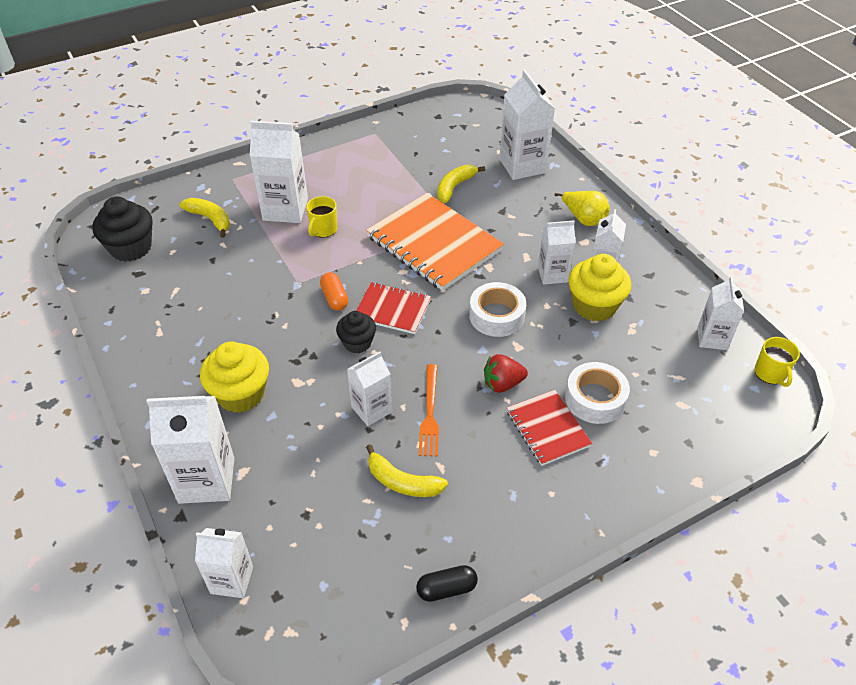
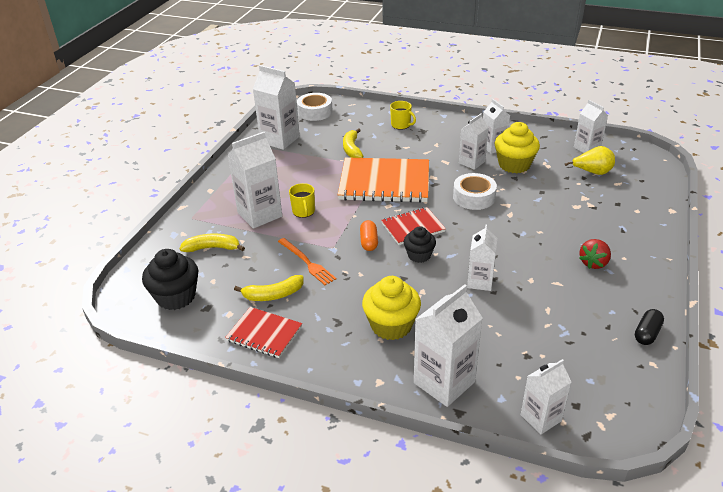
camera: 40 degrees left, 10 degrees down
orange capsule [320,272,348,311] -> orange capsule turned 60 degrees clockwise [360,220,378,251]
yellow banana [366,444,448,497] -> yellow banana moved to [234,275,303,301]
orange fork [419,364,439,457] -> orange fork moved to [278,238,336,285]
red strawberry [484,354,528,393] -> red strawberry moved to [579,239,611,269]
white carton [499,70,555,180] -> white carton moved to [253,65,300,150]
red notebook [507,390,592,466] -> red notebook moved to [225,307,302,358]
yellow pear [554,191,610,226] -> yellow pear moved to [565,146,615,175]
white tape [565,362,630,424] -> white tape moved to [297,93,333,121]
yellow mug [755,337,800,387] -> yellow mug moved to [390,101,416,130]

